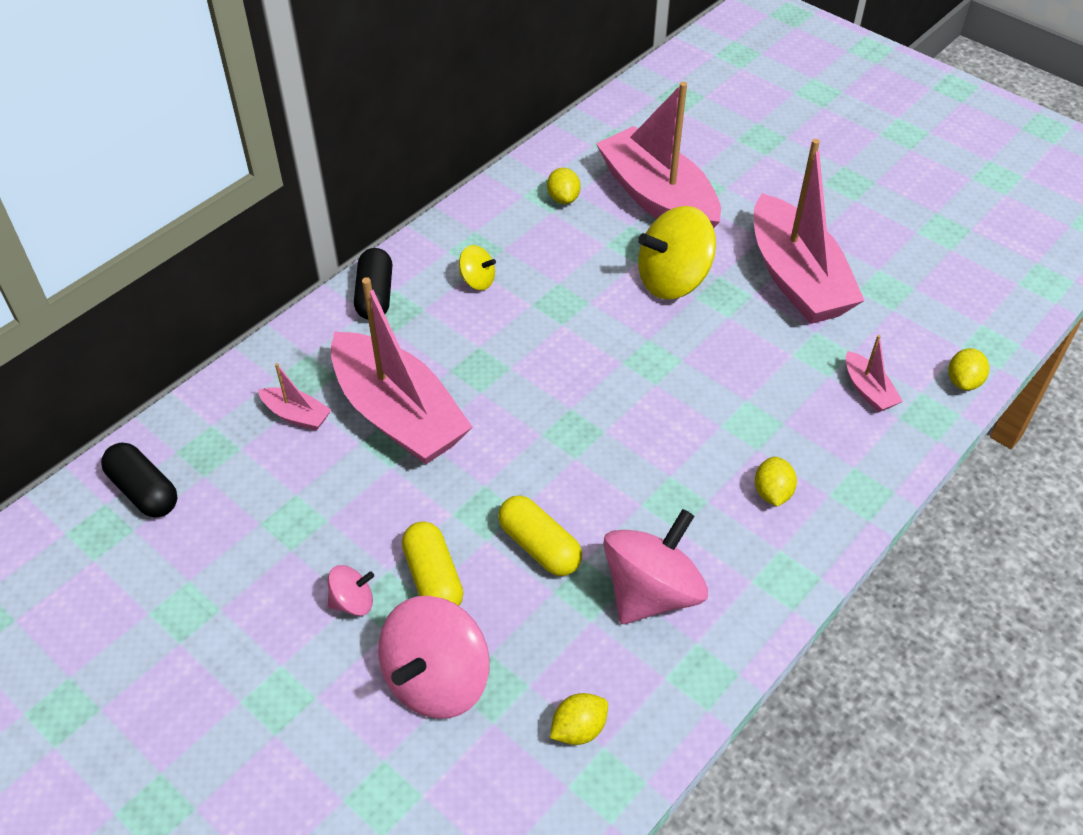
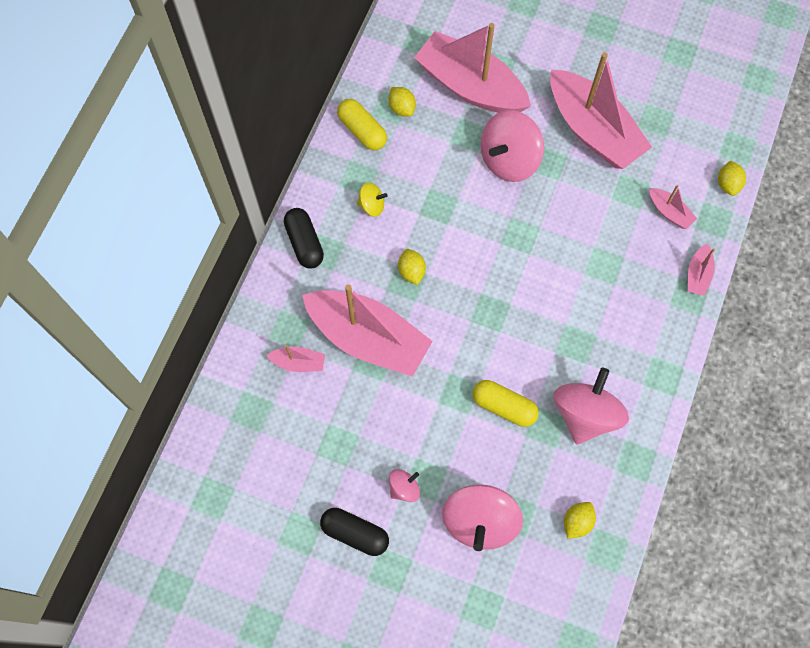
camera: 20 degrees left, 20 degrees up
black capsule [101,443,178,517] -> black capsule moved to [320,508,389,556]
yellow capsule [402,522,463,606] -> yellow capsule moved to [337,99,387,150]
yellow spinning top [638,206,716,299] -> pink spinning top [480,110,544,182]
yellow lemon [755,456,797,507] -> yellow lemon moved to [398,249,426,285]
none -> pink boat [688,243,715,296]

